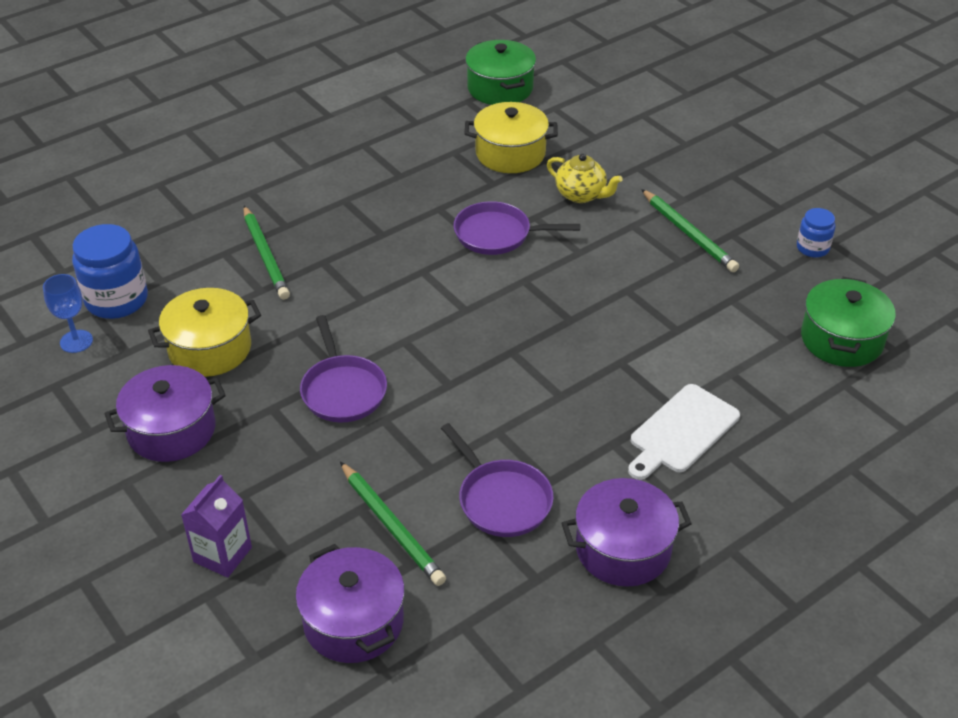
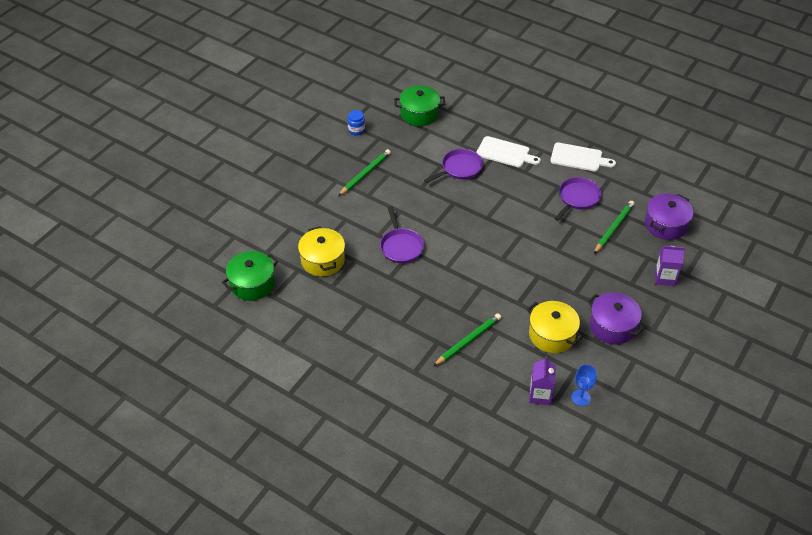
camera: 110 degrees left, 5 degrees up
blue jar [72,224,148,319] -> purple carton [529,357,556,405]
purple pan [300,315,387,422] -> purple pan moved to [424,149,483,183]
yellow teapot [547,154,623,203] -> none
purple pot [561,478,692,587] -> white cutting board [550,143,616,172]

